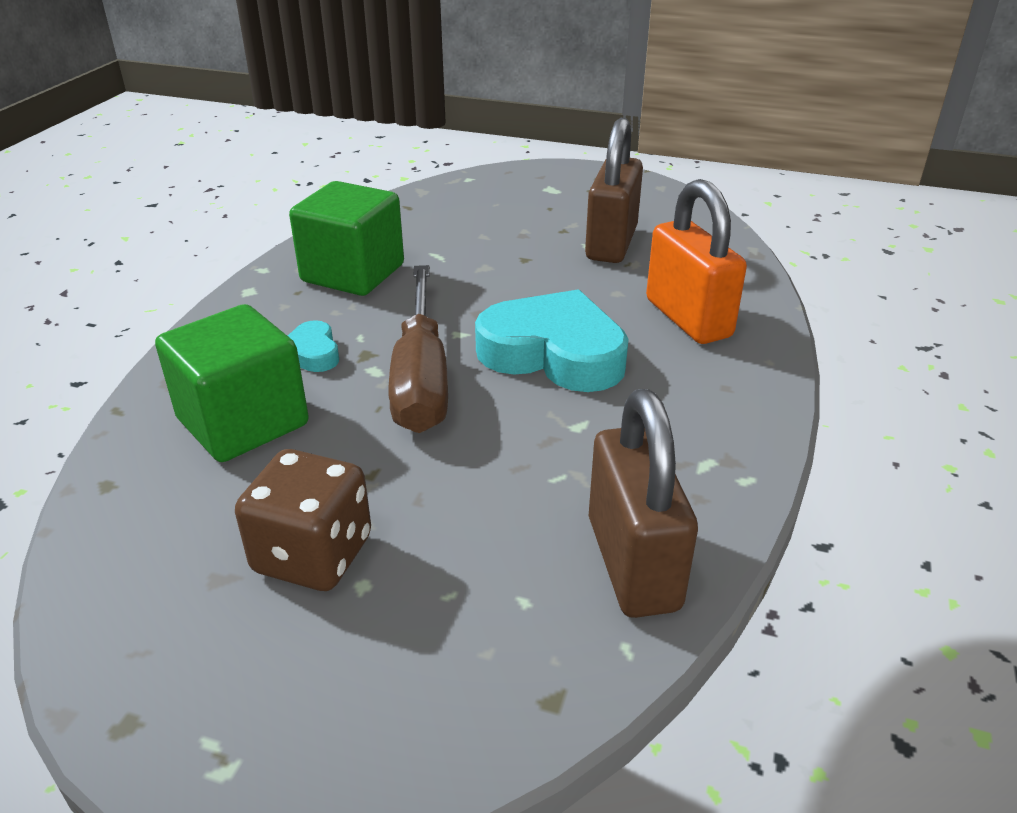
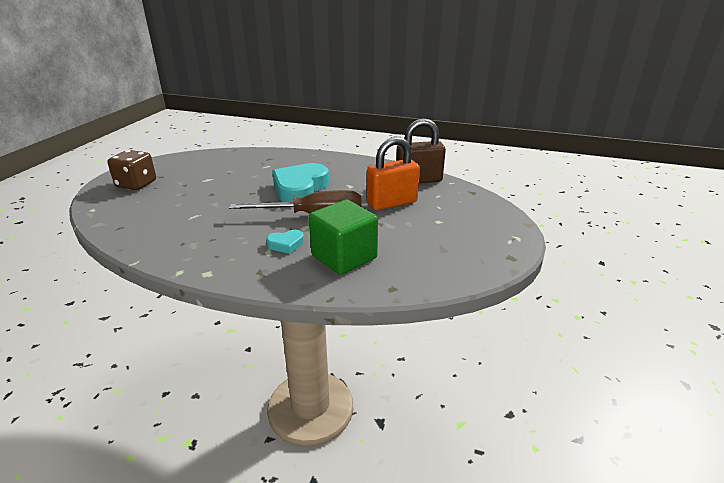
camera: 90 degrees left, 5 degrees down
brown dice [235,449,371,591] -> brown dice moved to [107,150,156,190]
green cube [289,181,404,296] -> none
brown padlock [585,118,643,263] -> none
orange padlock [646,179,747,344] -> orange padlock moved to [367,137,420,210]

